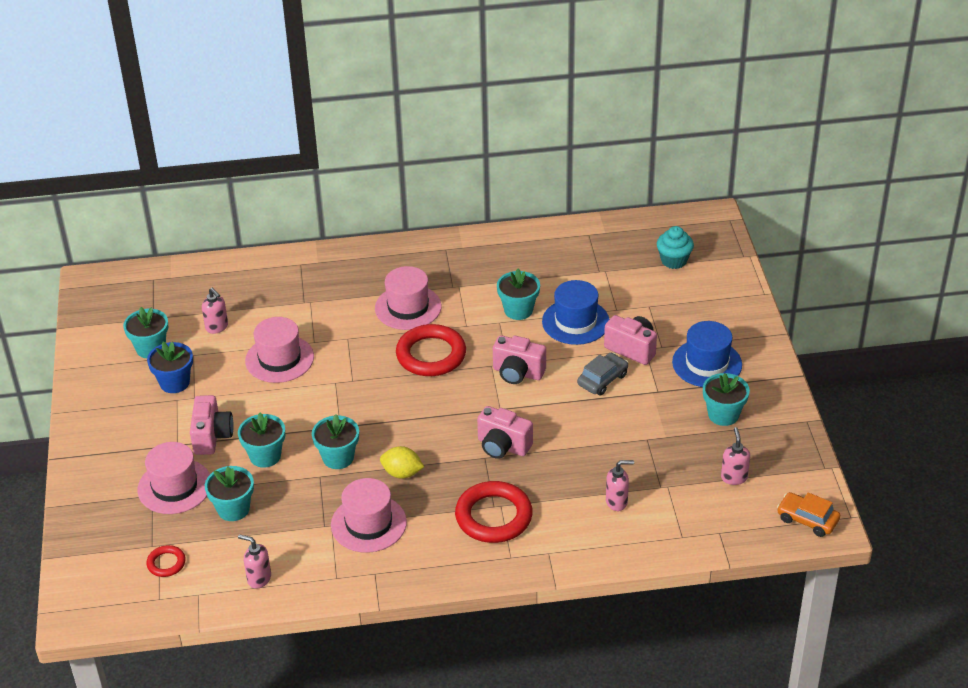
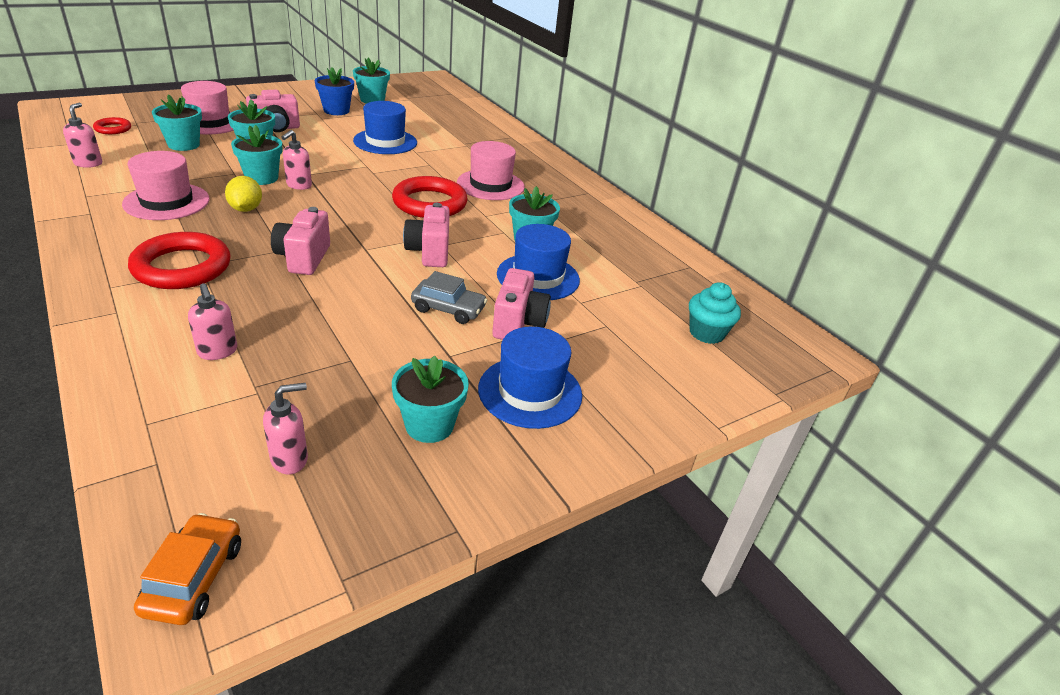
camera: 60 degrees right, 5 degrees down
pink soap dispenser [202,288,228,334] -> pink soap dispenser moved to [282,130,312,190]
pink hat [245,317,314,383] -> blue hat [353,101,417,154]

